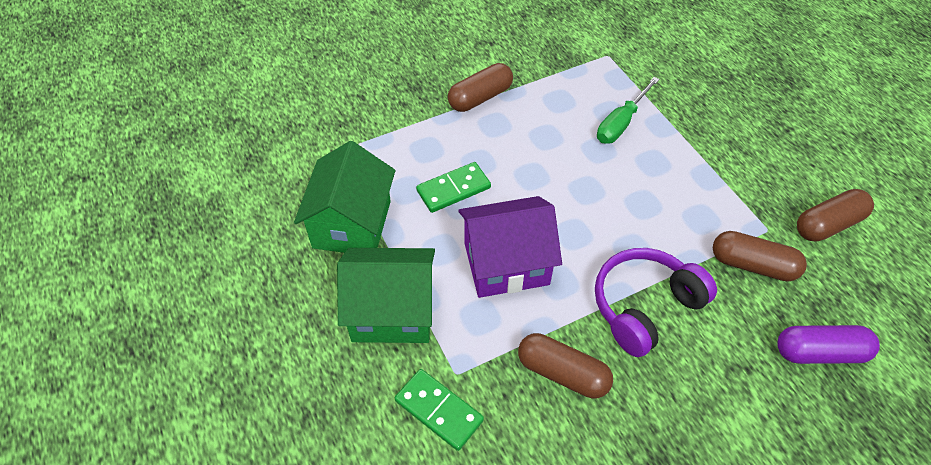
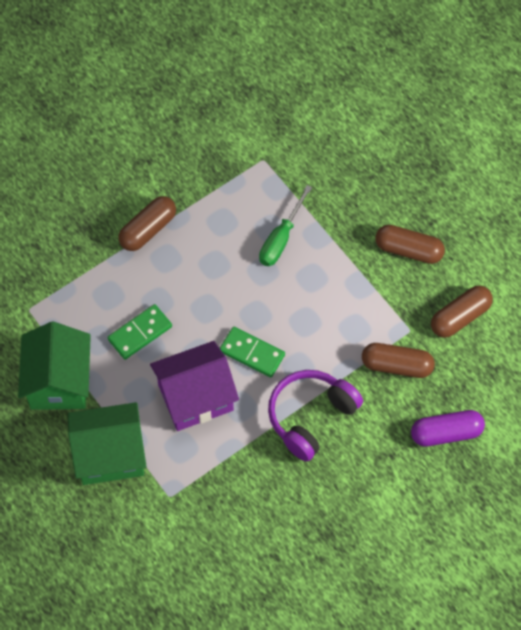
camera: 10 degrees left, 10 degrees up
green domino [395,369,484,451] -> green domino moved to [220,327,285,377]
brown capsule [518,333,613,398] -> brown capsule moved to [375,225,445,264]

